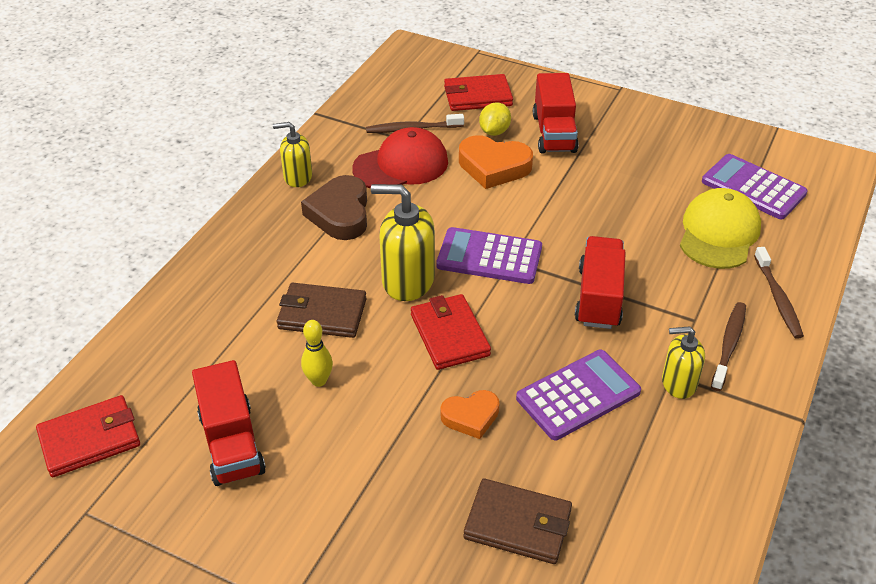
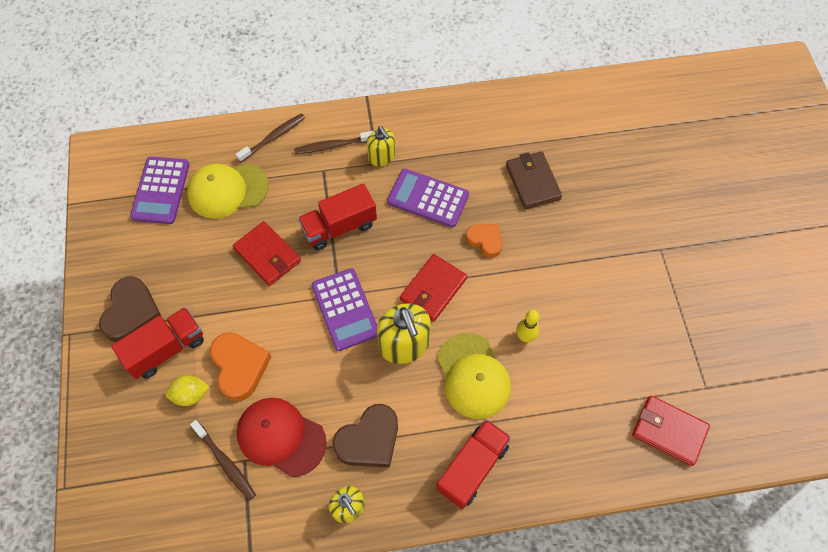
camera: 125 degrees left, 20 degrees up
red truck [192,360,266,486] -> red truck moved to [436,419,511,509]
brown wallet [277,283,367,338] -> yellow cap [437,333,511,419]
red wallet [444,74,513,111] -> red wallet moved to [233,221,301,286]
none -> brown heart [99,277,162,343]

